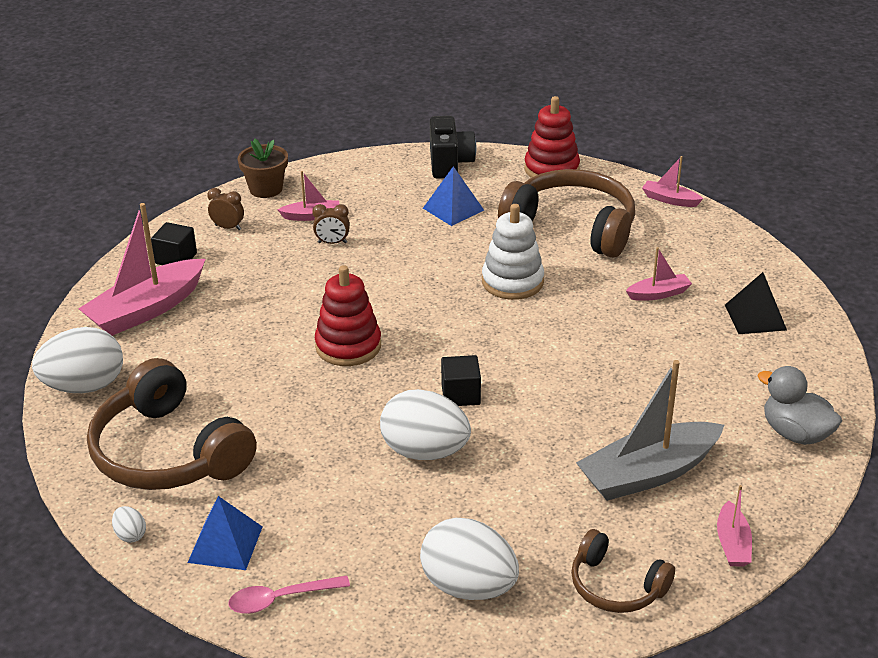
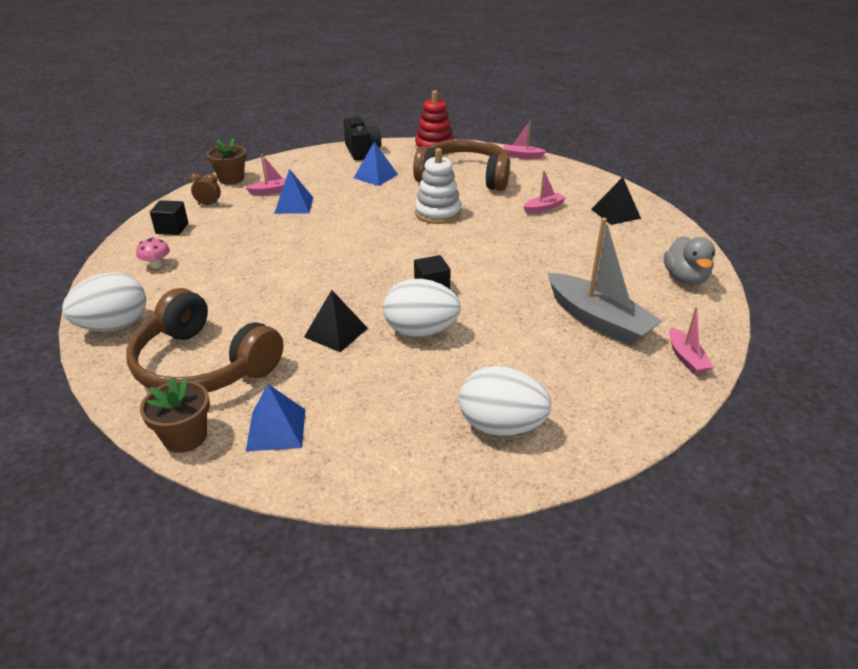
camera: 15 degrees left, 0 degrees up
pink boat [78,203,205,336] -> pink mushroom [136,237,170,268]
white egg [112,506,146,543] -> brown flower pot [140,377,210,453]
pink spoon [229,575,350,614] -> none
brown clock [312,204,350,244] -> blue pyramid [274,169,313,214]
red stacking toy [315,265,381,366] -> none
brown headphones [571,529,675,613] -> none
grey boat [576,360,724,501] -> grey boat turned 90 degrees counterclockwise [548,218,662,346]
grey duck [758,366,842,445] -> grey duck turned 120 degrees counterclockwise [664,236,715,285]
none -> black pyramid [304,290,368,352]

